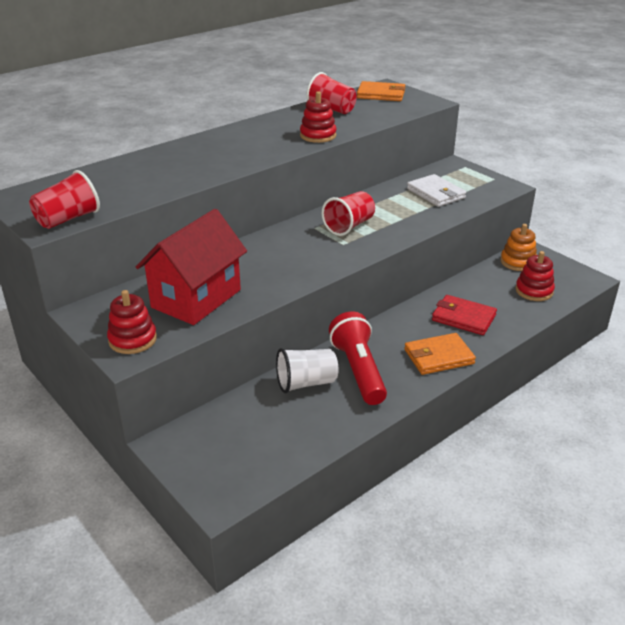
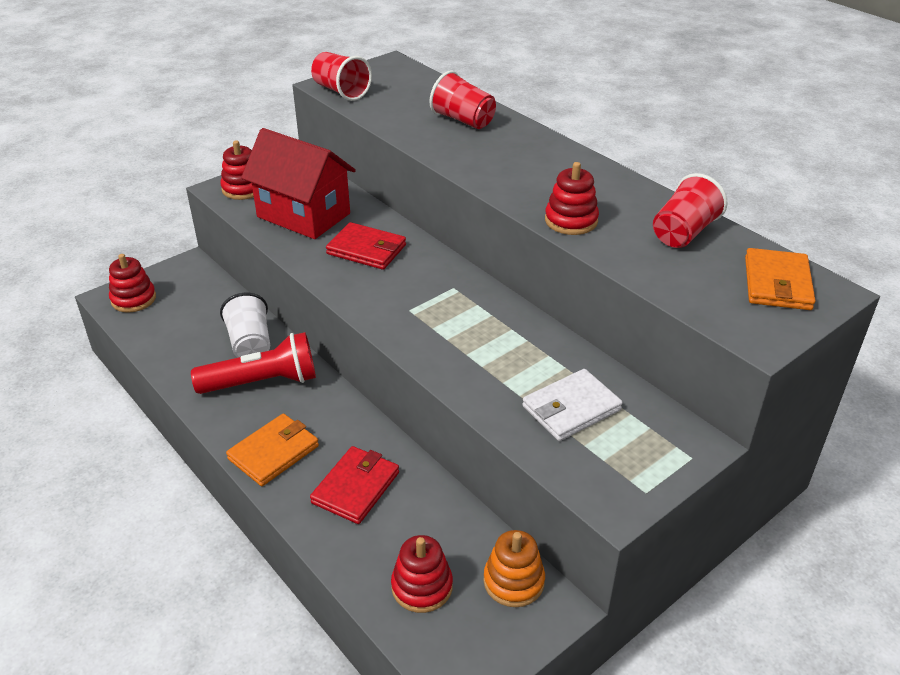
camera: 90 degrees right, 5 degrees up
red cup [322,191,375,236] -> red cup moved to [429,70,496,129]
orange wallet [404,333,476,375] -> orange wallet turned 60 degrees clockwise [226,413,319,486]
none -> red stacking toy [109,254,156,312]
none -> red wallet [326,222,406,270]

